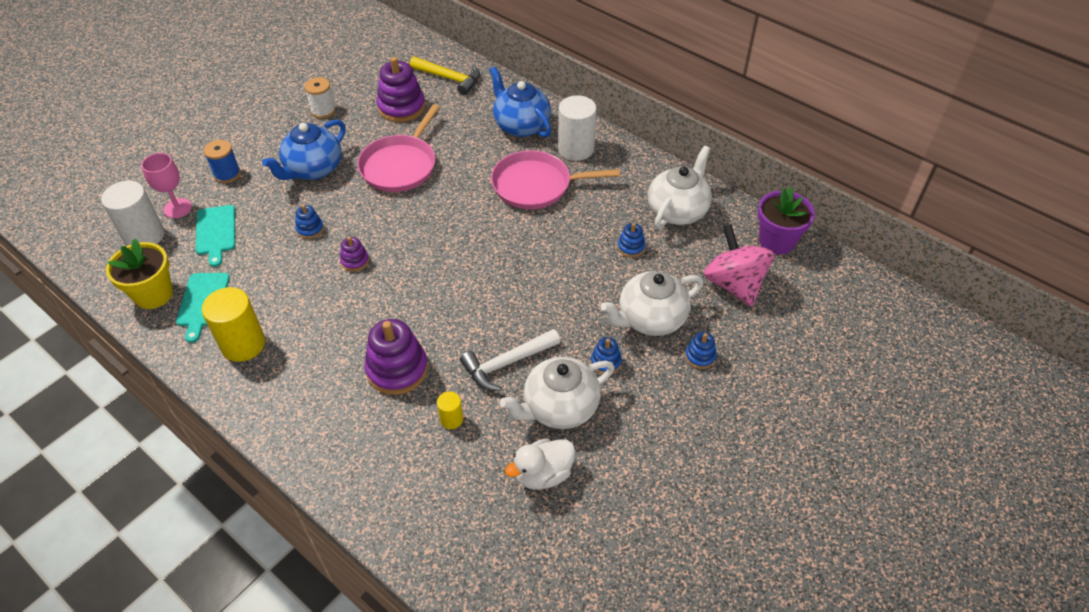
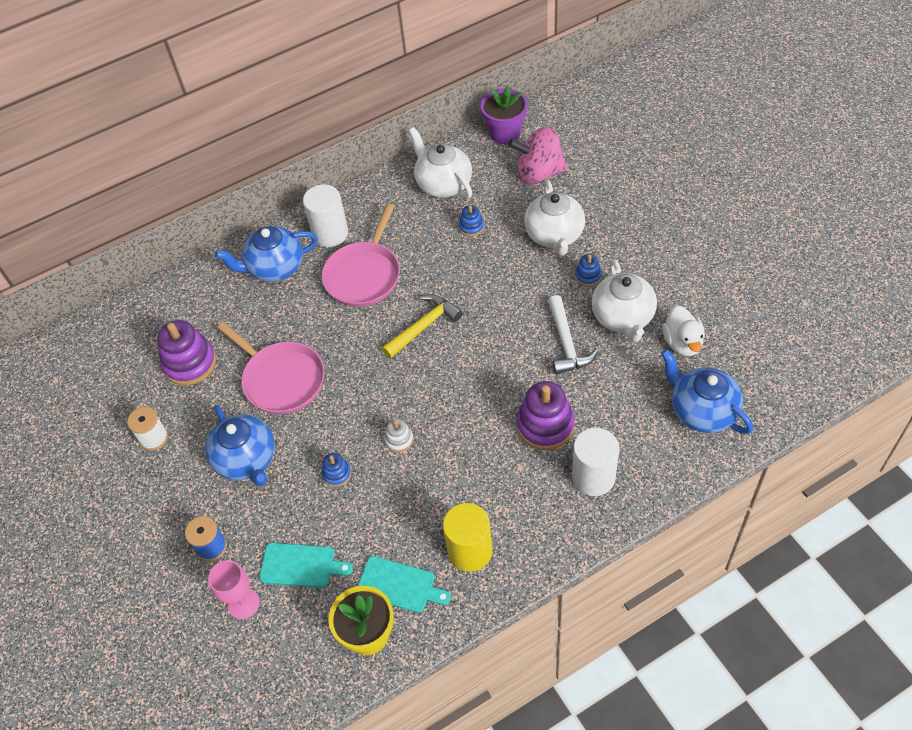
camera: 65 degrees left, 5 degrees up
white cylinder [101,181,164,246] -> white cylinder moved to [572,428,619,496]
purple stacking toy [340,237,369,271] -> white stacking toy [384,418,413,452]
yellow hammer [410,56,480,95] -> yellow hammer moved to [382,294,463,358]
yellow cylinder [437,391,463,429] -> none
blue stacking toy [685,332,717,369] -> none
none -> blue teapot [661,349,753,434]

